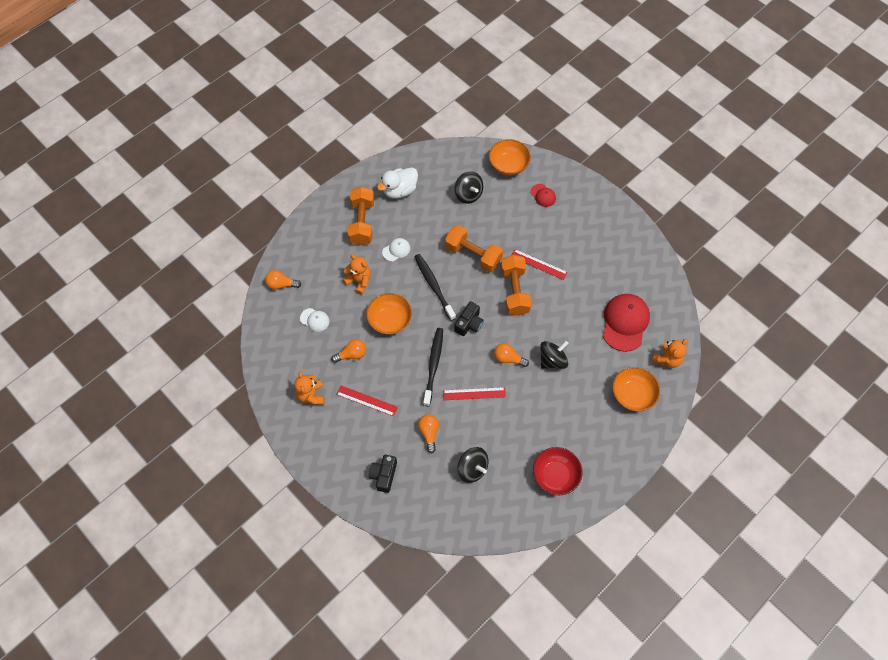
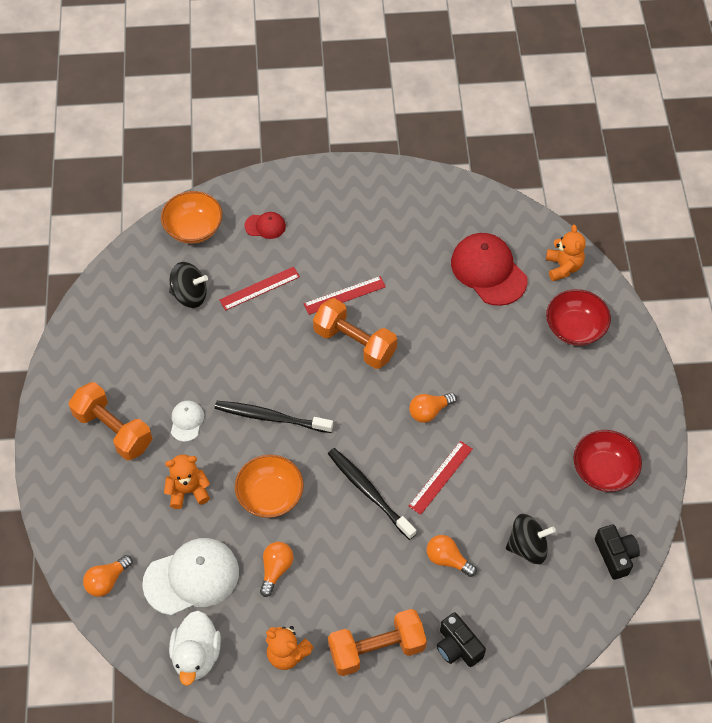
camera: 50 degrees left, 5 degrees down
white cap [300,308,330,332] -> white cap [142,538,239,616], size x2.05
red ruler [336,385,398,416] -> red ruler moved to [219,267,300,311]
white duck [377,168,418,199] -> white duck moved to [169,610,221,686]
orange dumbbell [445,225,503,272] -> orange dumbbell moved to [328,609,427,676]
black camera [454,301,484,336] -> black camera moved to [595,524,640,580]
black spinning top [540,341,569,369] -> none
orange bowl [612,367,660,411] -> red bowl [546,289,611,346]

